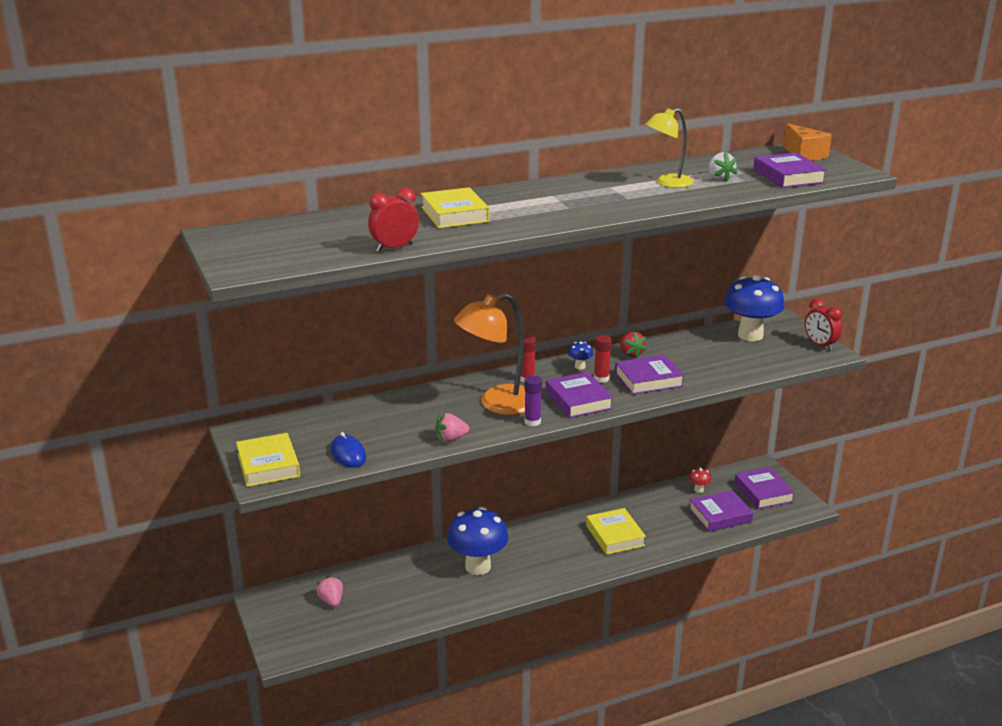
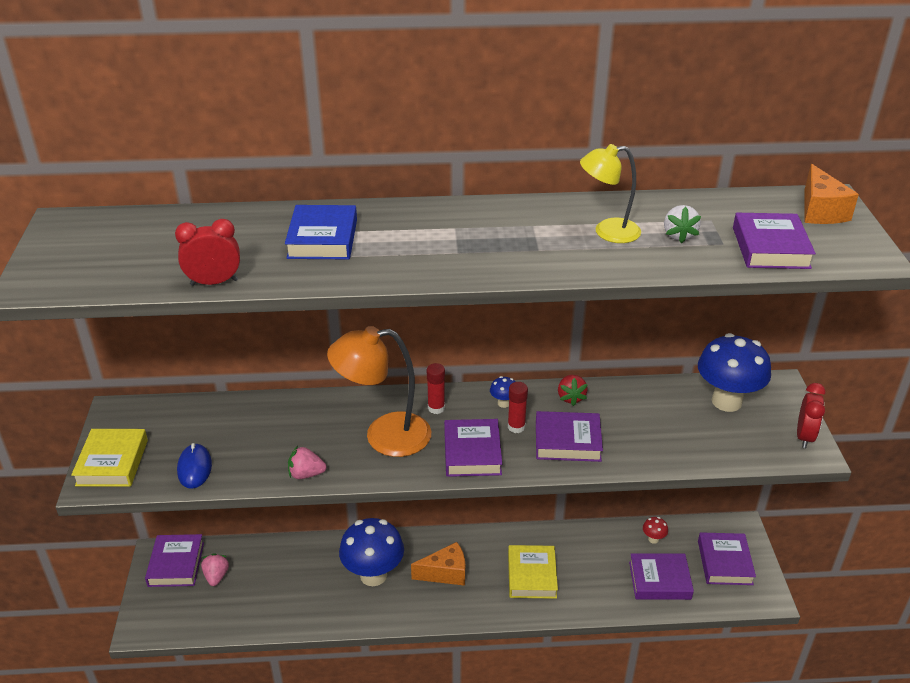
camera: 20 degrees right, 10 degrees up
yellow book [421,187,489,228] -> blue book [285,205,357,259]
purple glue stick [524,375,542,426] -> none
red clock [805,299,842,351] -> red clock turned 150 degrees counterclockwise [797,383,825,448]
none -> purple book [145,534,204,587]
none -> orange cheese [411,542,465,586]

